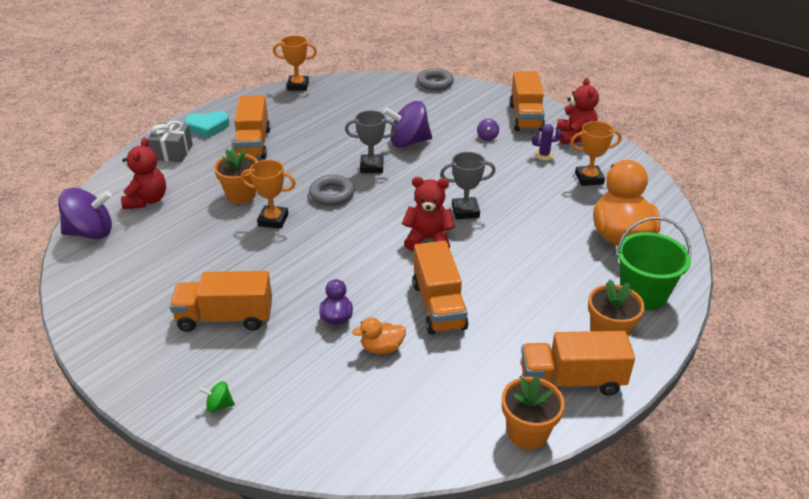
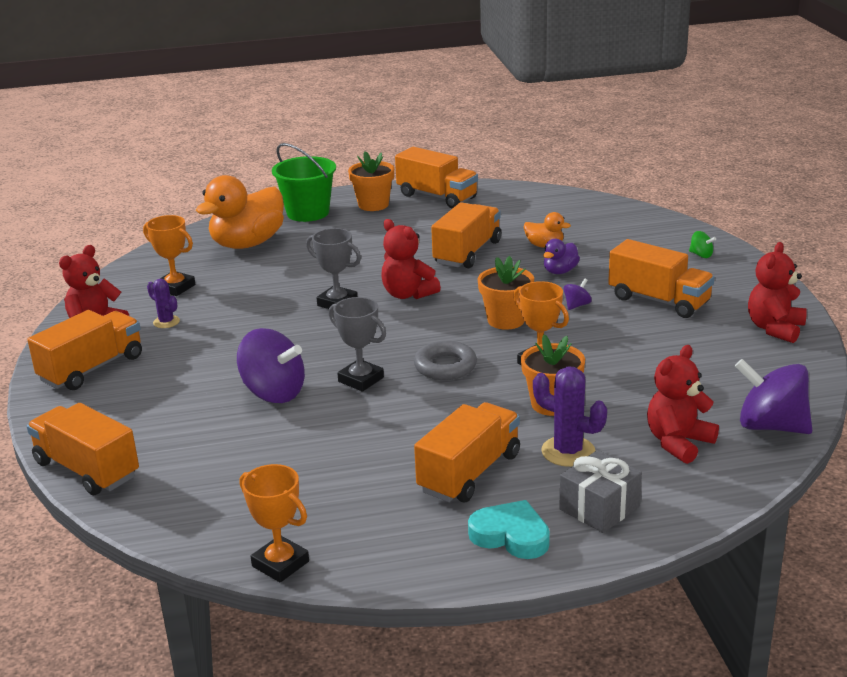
camera: 140 degrees left, 10 degrees down
grey ring [417,68,454,91] -> orange truck [27,403,139,495]
purple spinning top [477,119,499,141] -> purple spinning top moved to [563,278,592,310]
orange flower pot [502,376,565,450] -> orange flower pot moved to [478,256,534,330]
none -> purple cactus [533,366,607,467]
none -> red teddy bear [748,242,807,343]

